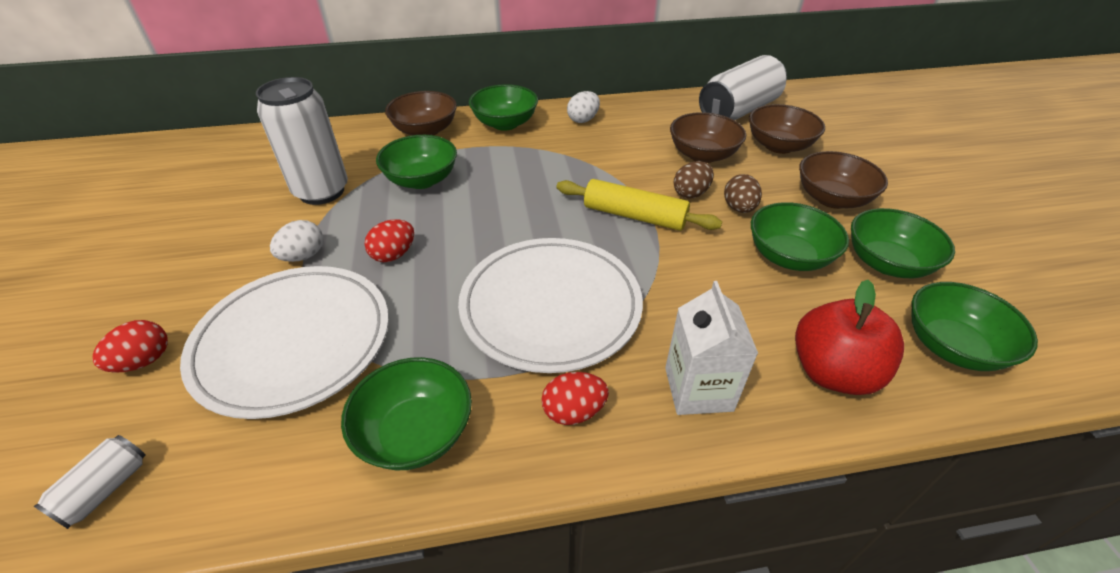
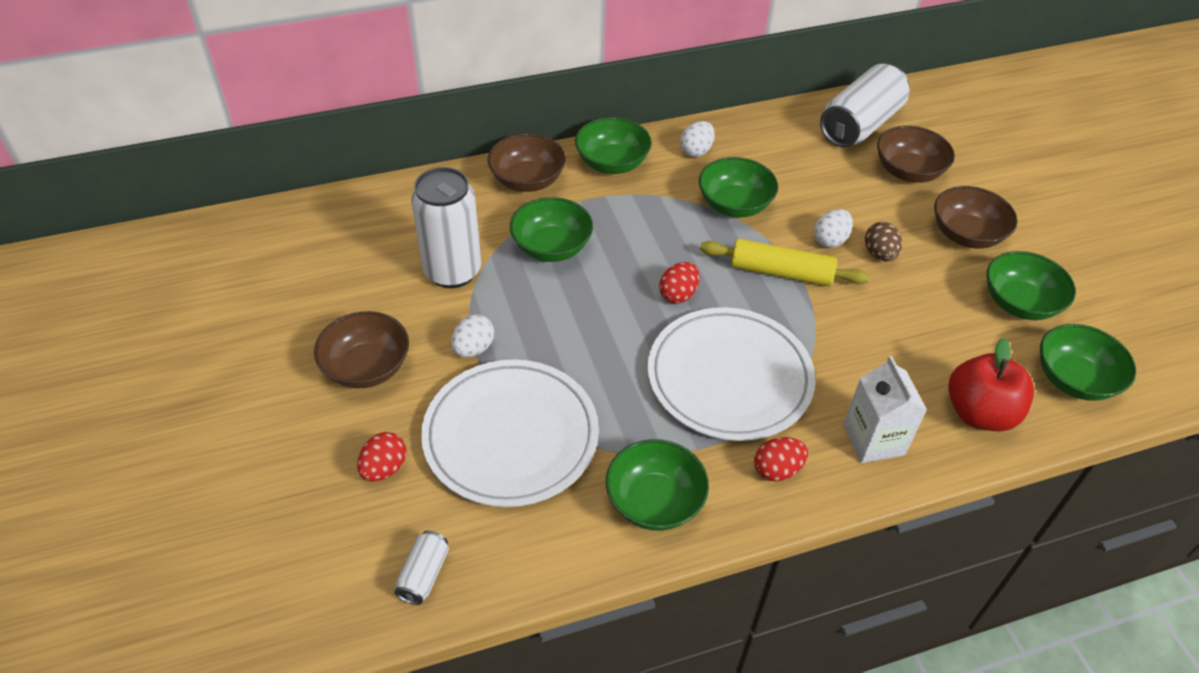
camera: 10 degrees left, 5 degrees up
red egg [364,219,414,262] -> red egg moved to [659,262,700,304]
brown bowl [670,112,746,163] -> brown bowl moved to [314,311,409,388]
brown egg [674,161,714,198] -> white egg [814,209,853,248]
green bowl [751,202,849,271] -> green bowl moved to [699,157,778,217]

